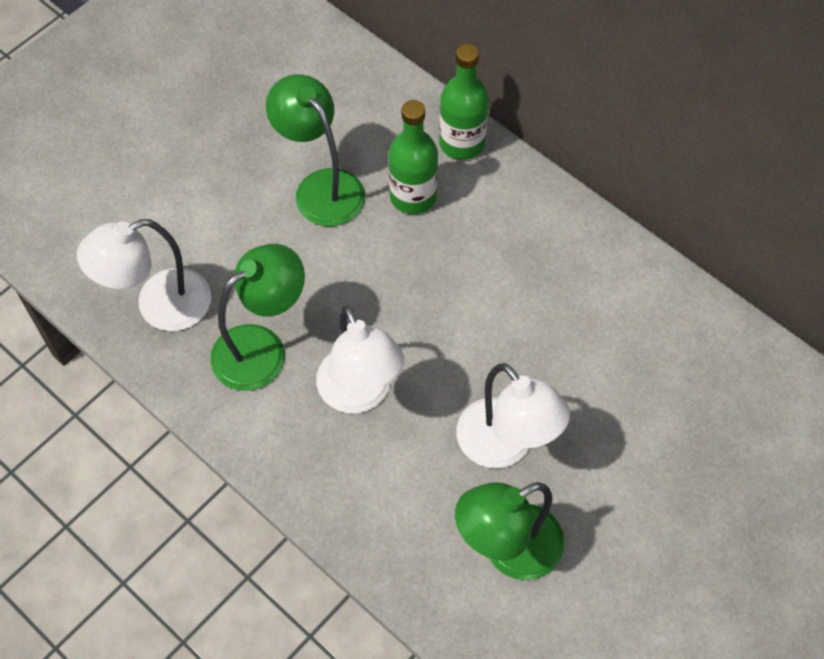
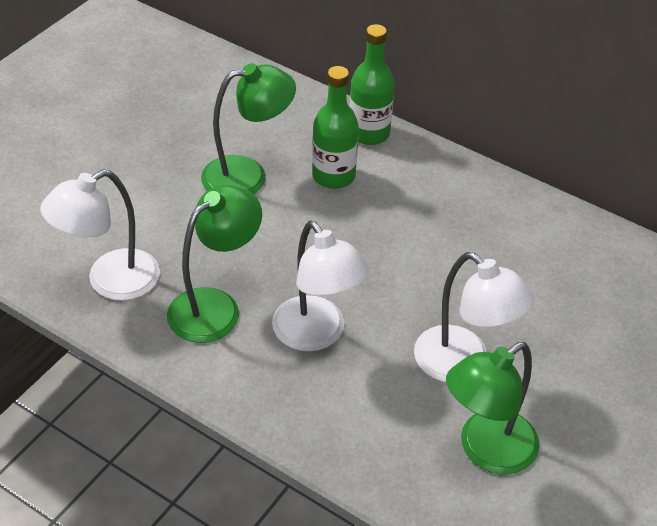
camera: 10 degrees left, 15 degrees down
green lamp [266,74,365,226] -> green lamp turned 120 degrees clockwise [201,63,296,194]

